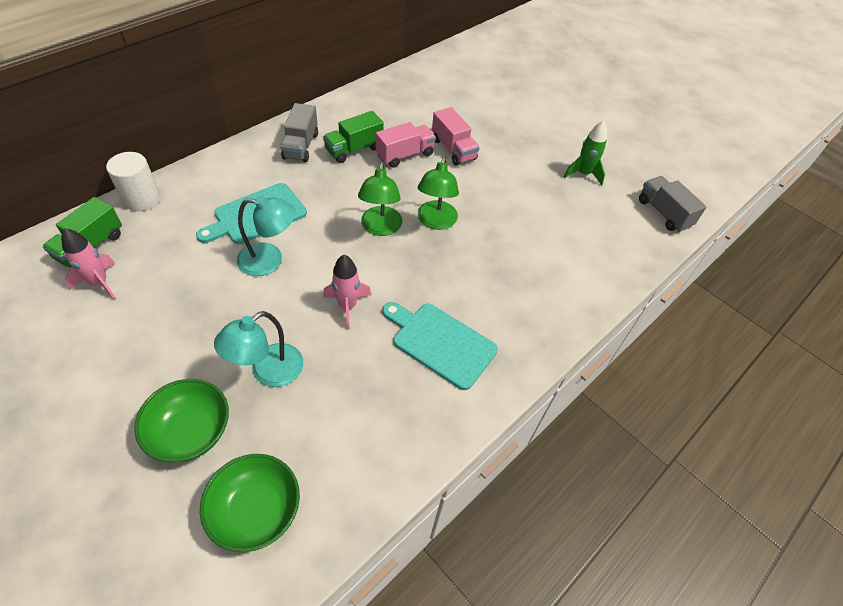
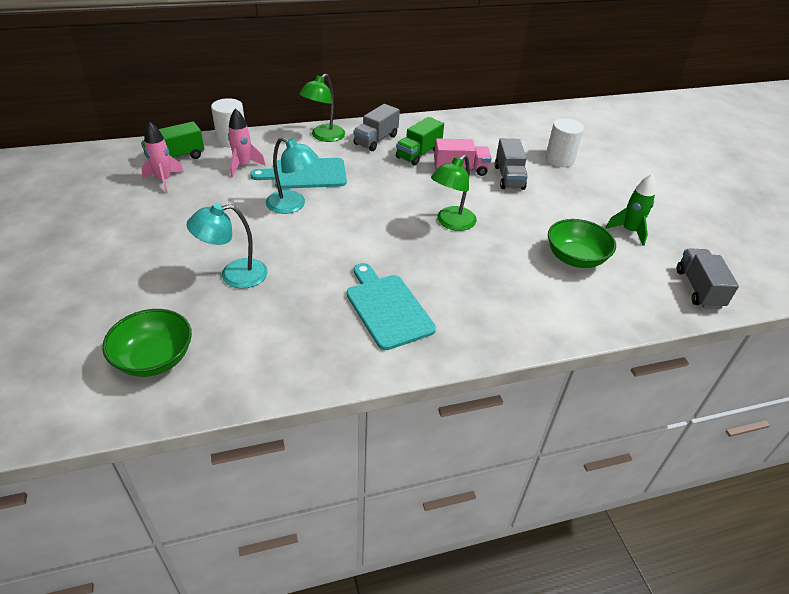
camera: 30 degrees right, 10 degrees down
green bowl [134,379,229,462] -> green bowl moved to [548,219,616,268]
green truck [323,111,384,163] -> green truck turned 45 degrees counterclockwise [396,117,444,166]
pink rocket [323,255,371,329] -> pink rocket moved to [228,108,266,177]
green lamp [358,162,402,236] -> green lamp moved to [299,73,345,142]
pink truck [432,107,480,166] -> grey truck [495,138,528,190]
none -> white cylinder [545,118,584,167]

